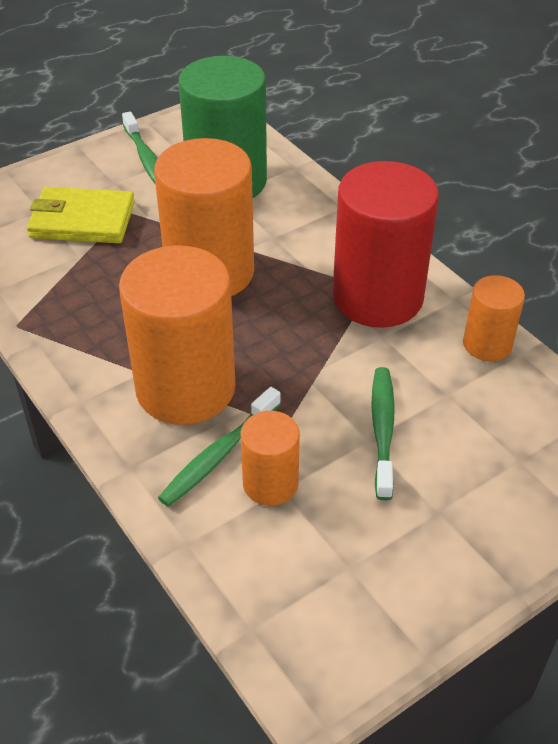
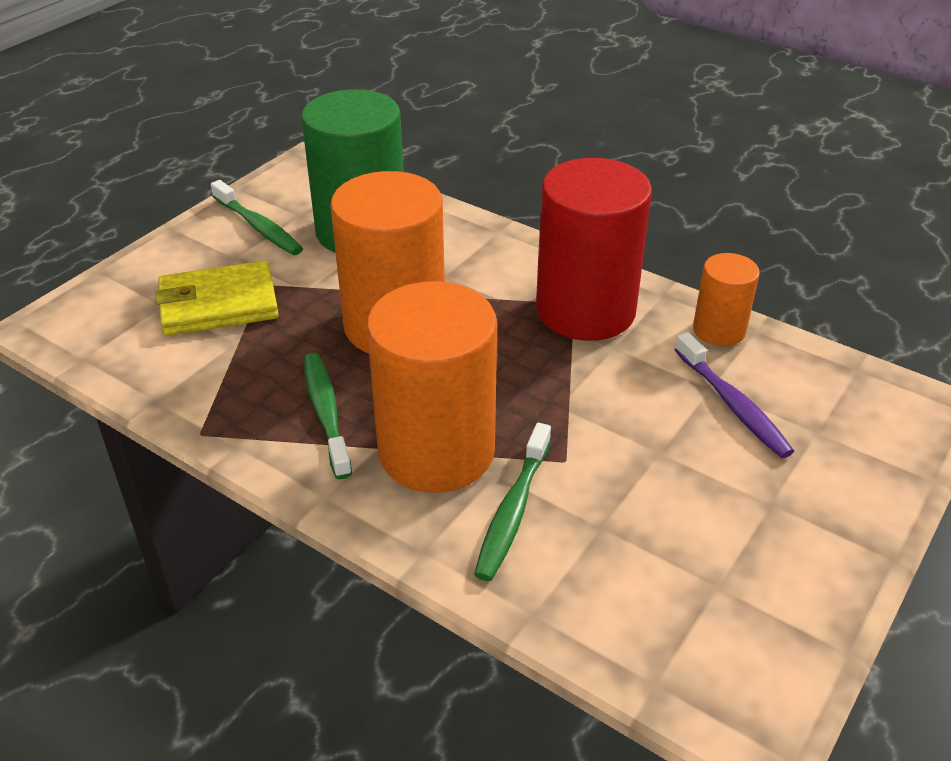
camera: 20 degrees left, 5 degrees down
orange cylinder [241,411,300,506] -> none
green toothbrush [371,367,395,500] -> green toothbrush moved to [304,353,352,479]
none -> purple toothbrush [675,332,794,458]

